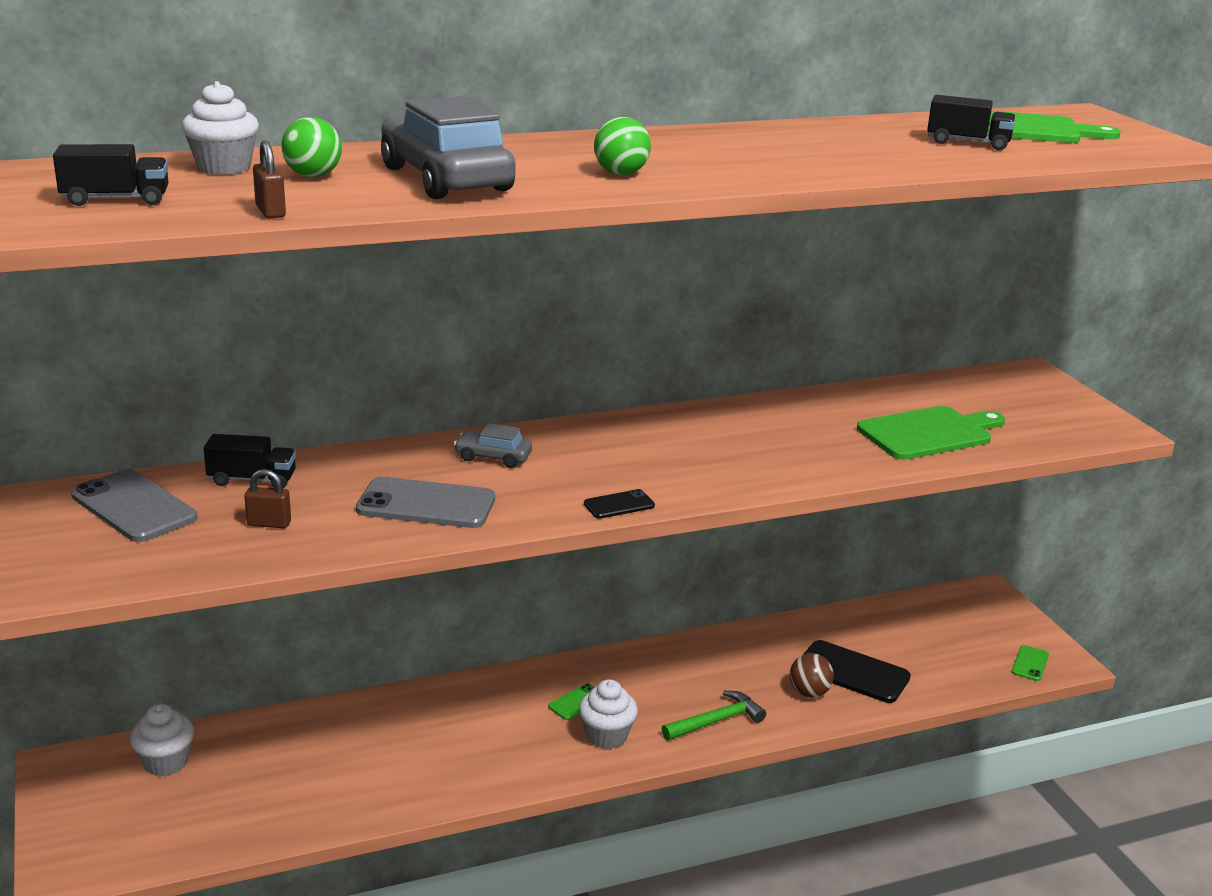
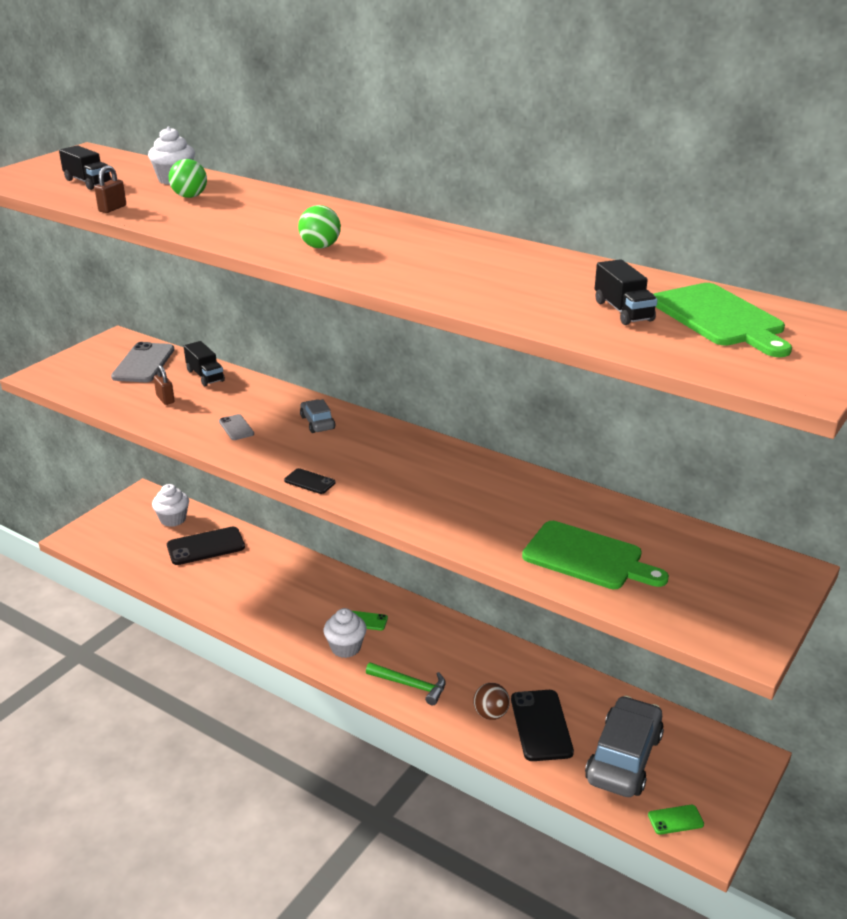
camera: 55 degrees right, 5 degrees up
grey phone [356,477,495,528] -> grey phone [219,414,254,440], size x0.51
grey car [381,96,516,199] -> grey car moved to [585,695,664,797]
none -> black phone [167,527,245,565]

